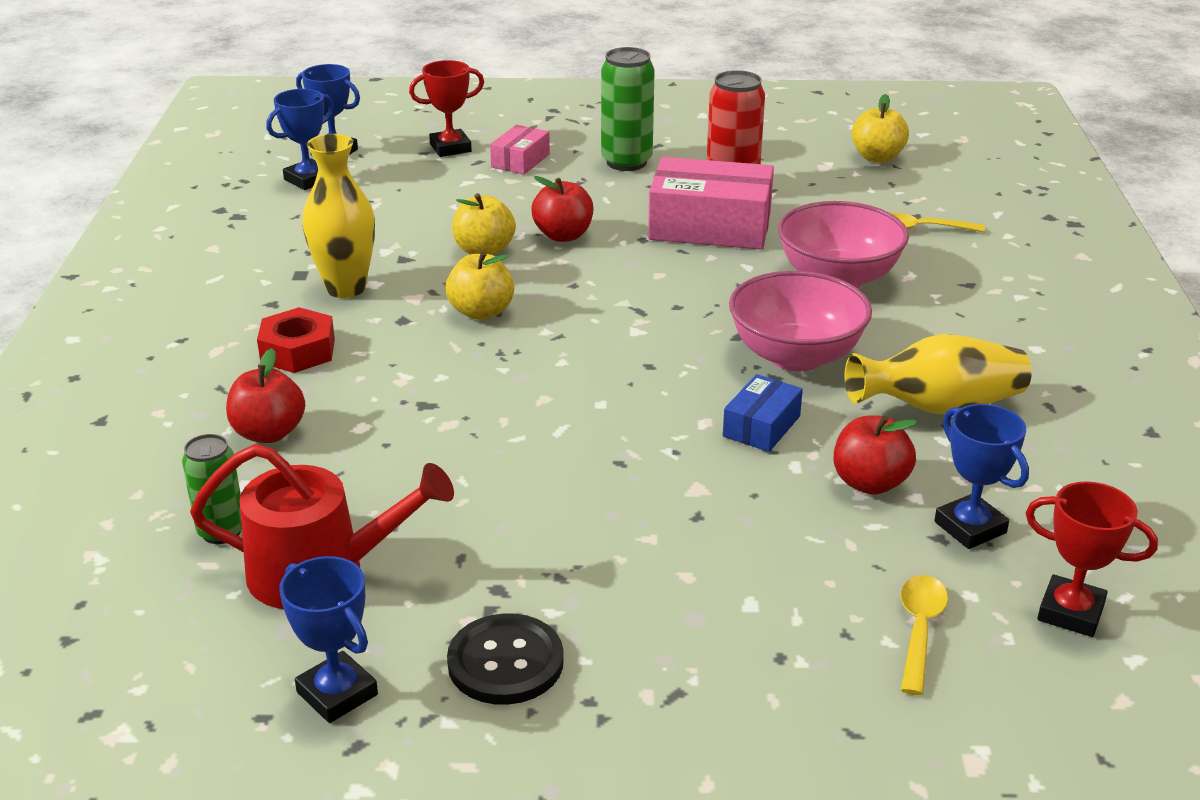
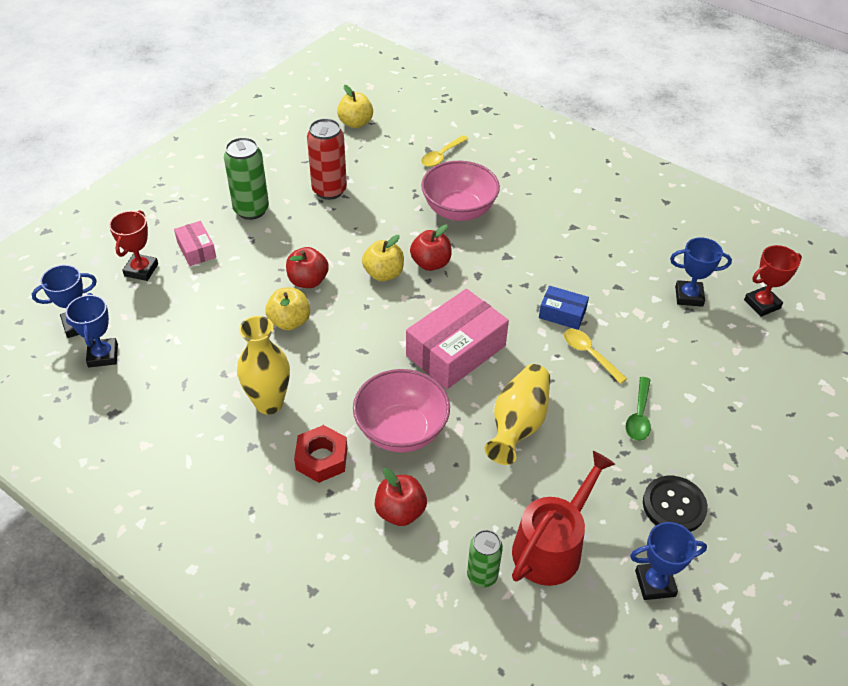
camera: 55 degrees left, 15 degrees up
yellow apple [446,251,514,320] -> yellow apple moved to [362,235,404,281]
pink box [648,157,774,249] -> pink box moved to [406,289,509,389]
blue box [723,374,803,452] -> blue box turned 45 degrees counterclockwise [539,286,589,330]
pink bowl [729,271,872,372] -> pink bowl moved to [353,369,450,453]
red apple [833,415,917,495] -> red apple moved to [410,224,452,271]
yellow vase [845,334,1032,415] -> yellow vase moved to [484,364,550,465]
yellow spoon [901,575,948,695] -> yellow spoon moved to [564,329,627,384]
none -> green spoon [626,377,651,441]

